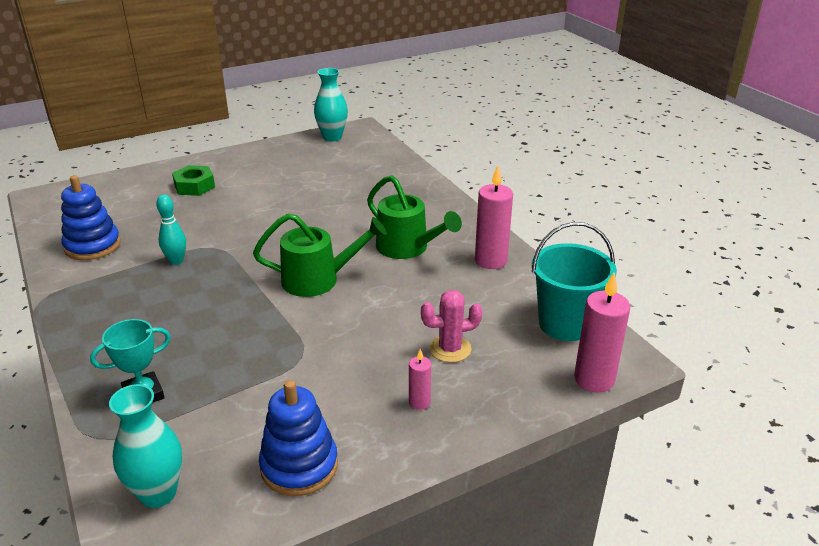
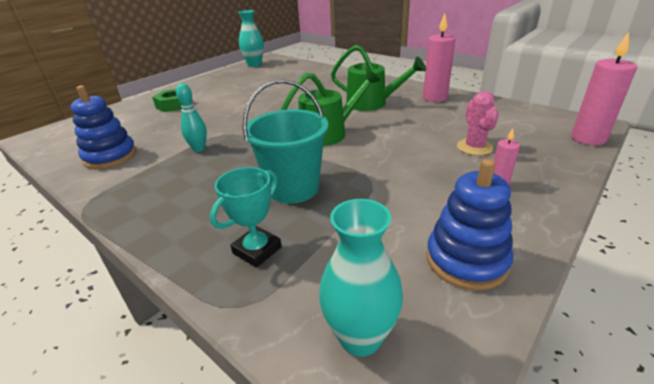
camera: 20 degrees left, 0 degrees up
pink cactus [421,290,483,363] -> pink cactus turned 60 degrees counterclockwise [457,91,499,156]
turquoise bucket [532,222,617,341] -> turquoise bucket moved to [243,79,329,204]

